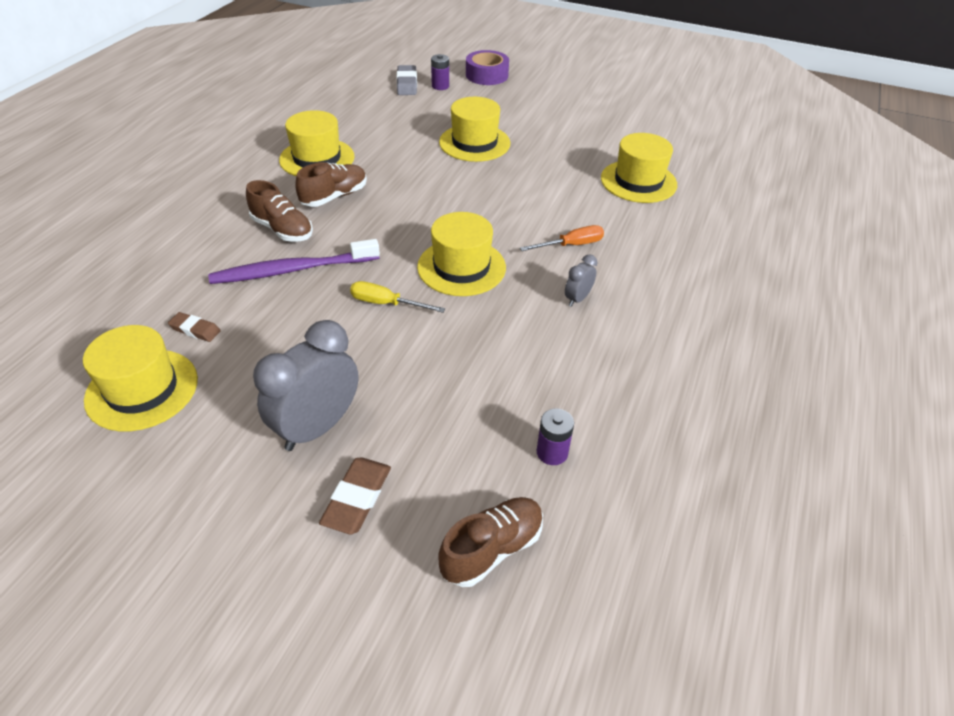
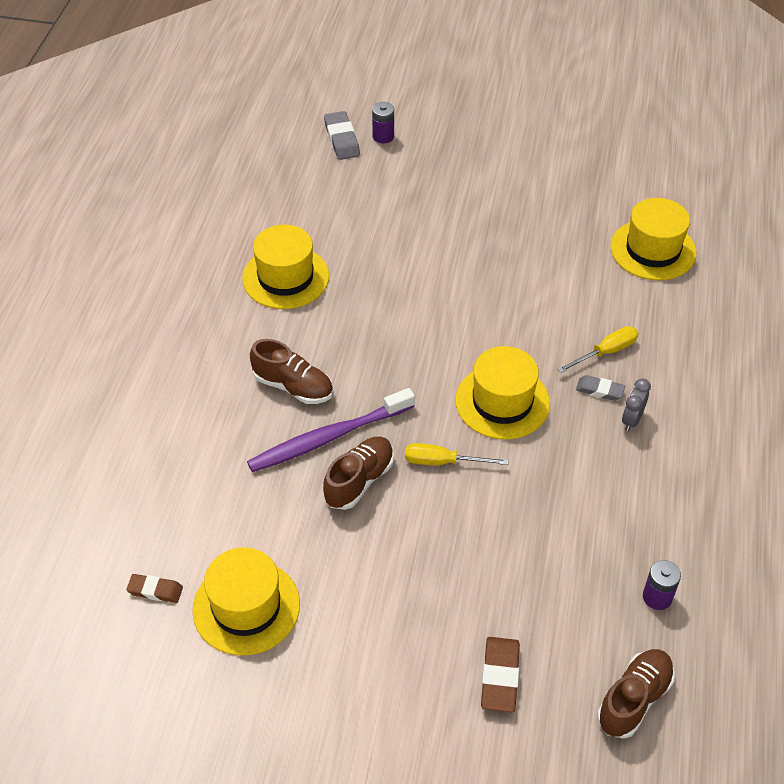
camera: 10 degrees left, 5 degrees up
brown eraser [168,312,221,342] -> brown eraser moved to [126,574,183,603]
grey clock [253,320,359,451] -> none
brown shoe [295,162,367,207] -> brown shoe moved to [323,437,394,510]
yellow hat [439,97,510,162] -> none
purple tape [466,50,509,85] -> none
orange screwdriver [520,225,604,251] -> yellow screwdriver [558,326,638,373]
none -> grey eraser [576,375,625,401]

